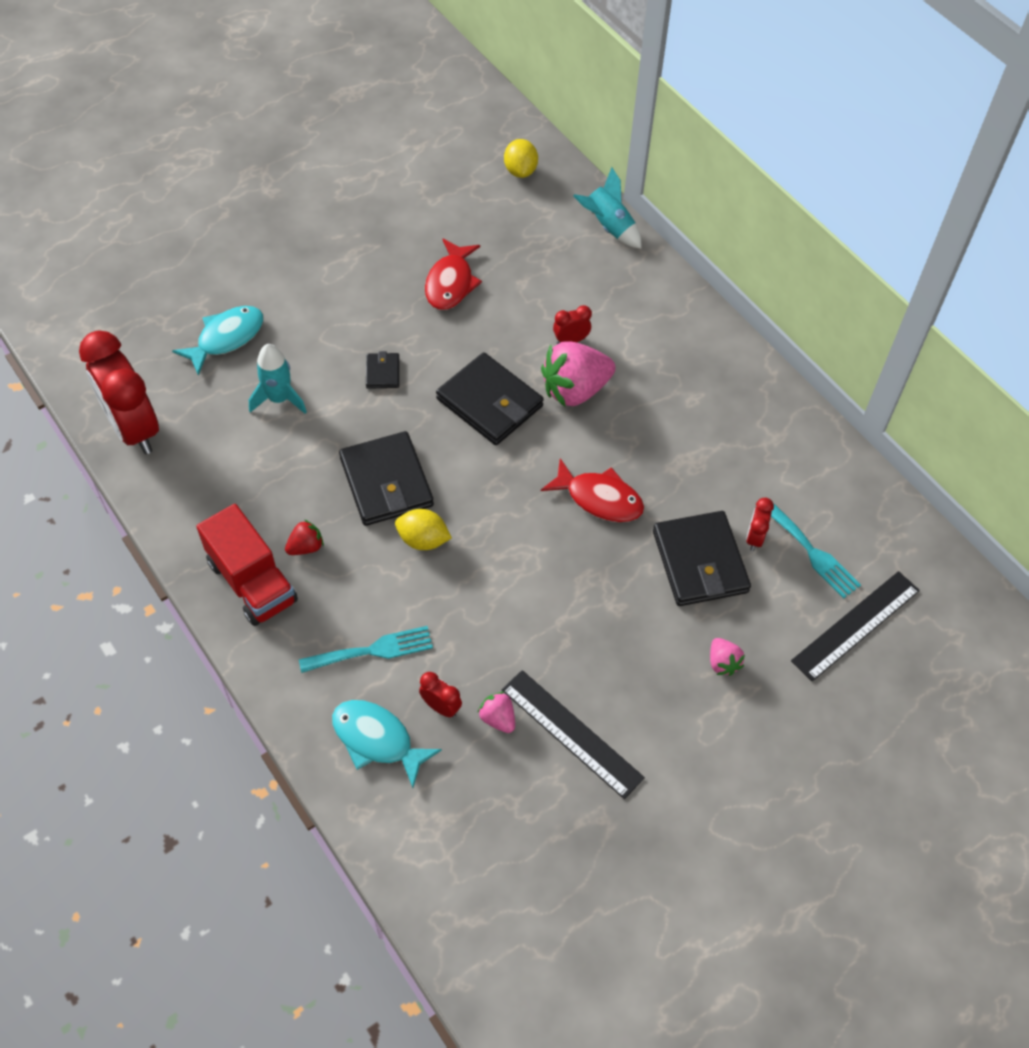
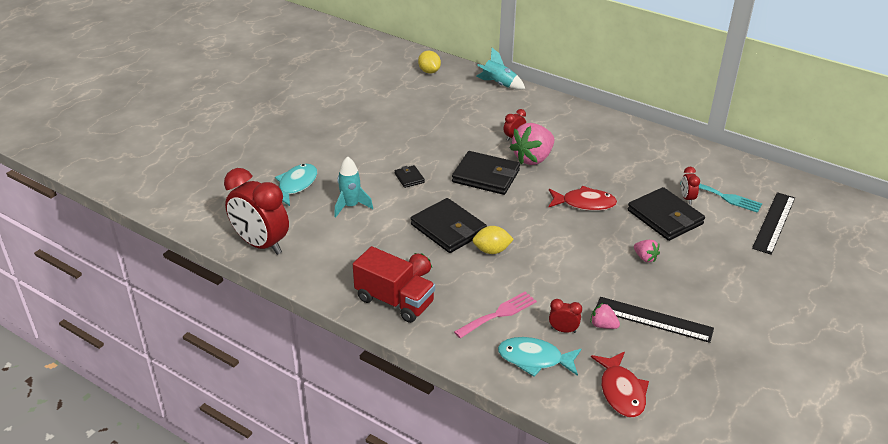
camera: 20 degrees left, 20 degrees down
turquoise fork [299,626,433,673] -> pink fork [454,291,537,338]
red fish [425,239,482,310] -> red fish moved to [591,352,649,418]
pink strawberry [710,638,745,676] -> pink strawberry moved to [634,240,660,262]

